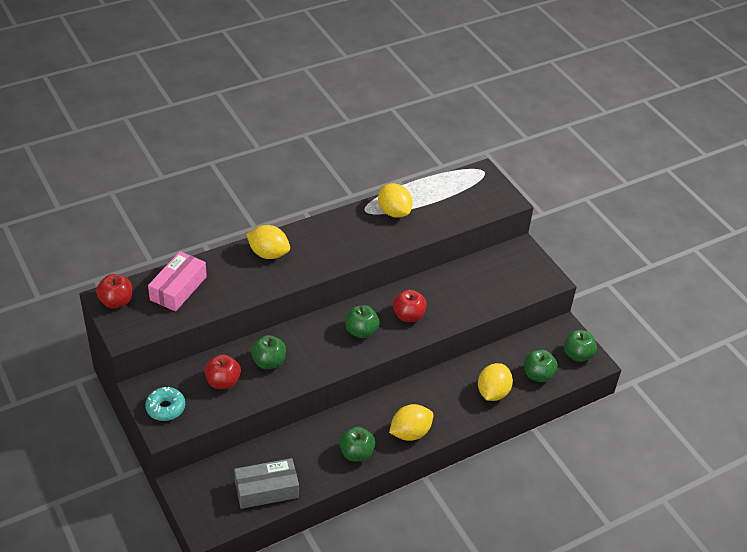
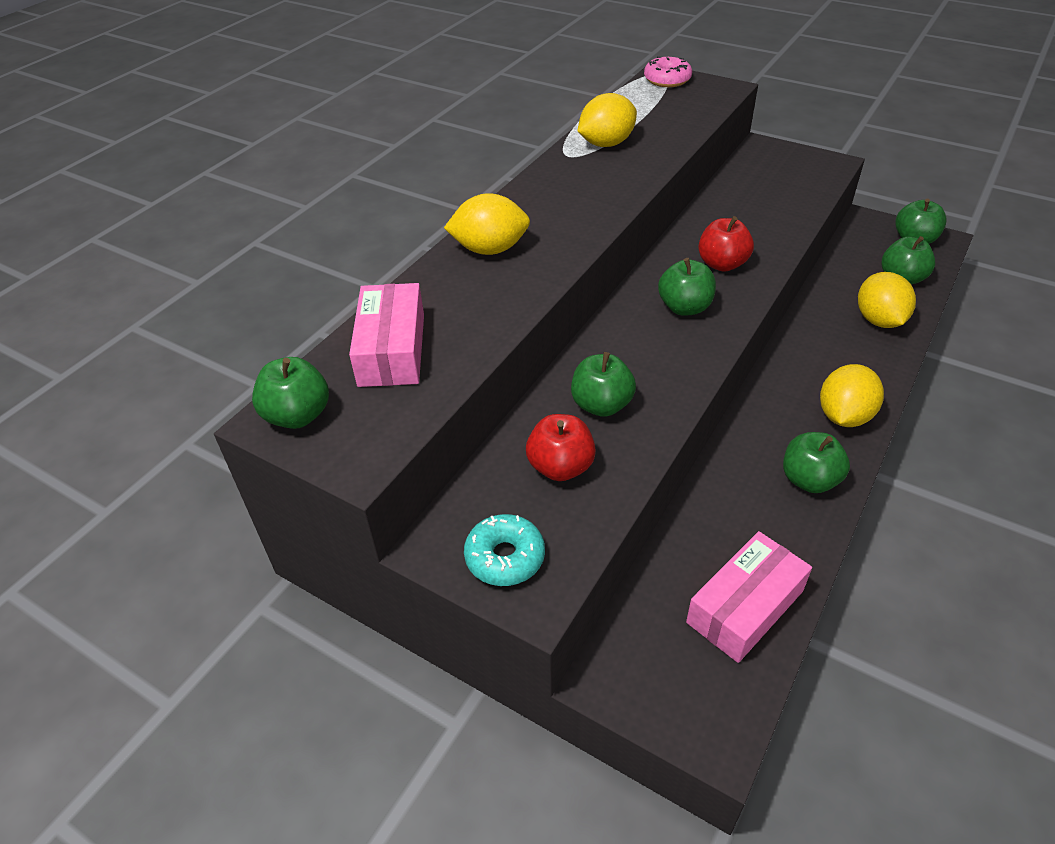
camera: 25 degrees left, 0 degrees up
red apple [96,274,132,309] -> green apple [252,357,329,429]
grey box [234,458,299,509] -> pink box [686,531,812,663]
yellow lemon [378,183,412,218] -> yellow lemon turned 60 degrees counterclockwise [578,93,637,147]
none -> pink donut [644,56,692,87]

